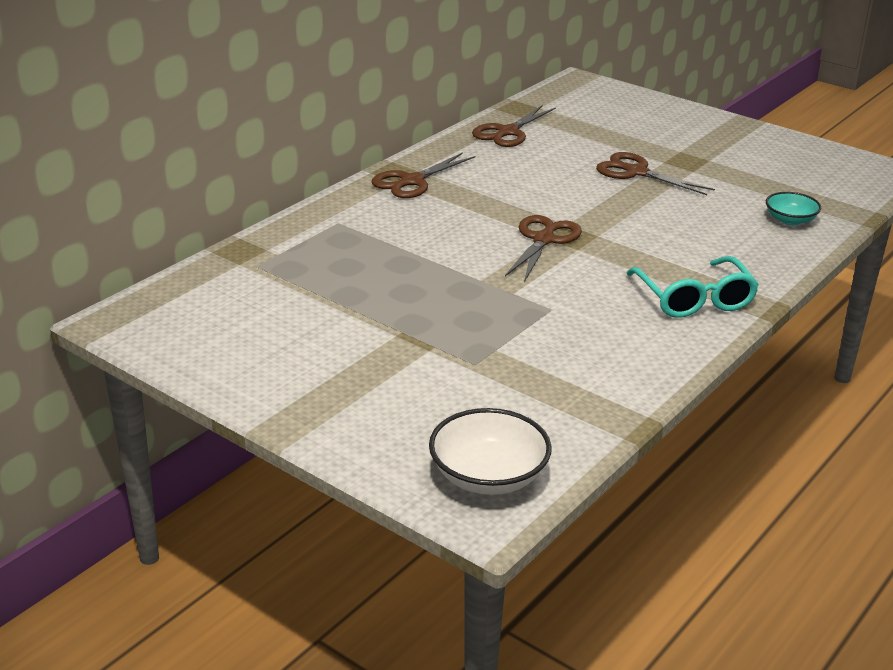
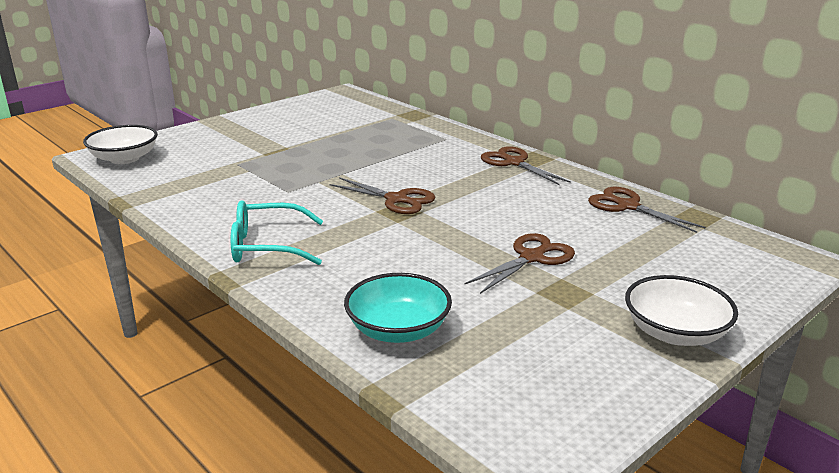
camera: 100 degrees right, 5 degrees down
turquoise bowl [766,192,821,225] -> turquoise bowl [344,273,452,343], size x1.62
none -> white bowl [625,275,738,346]

